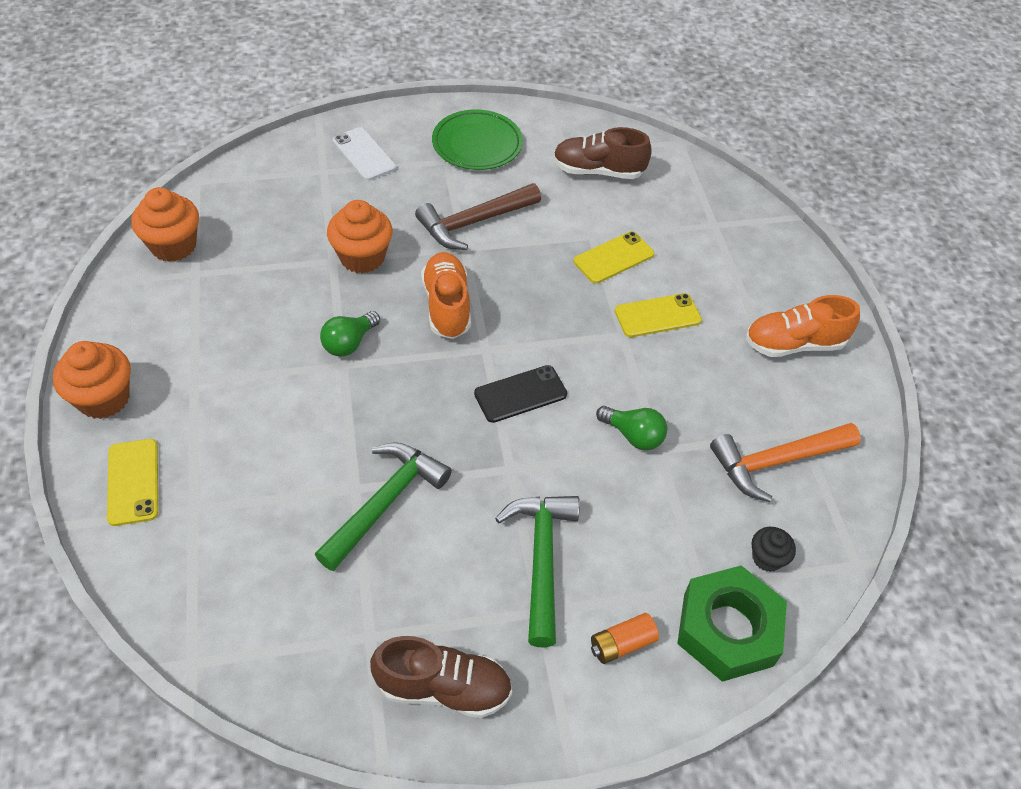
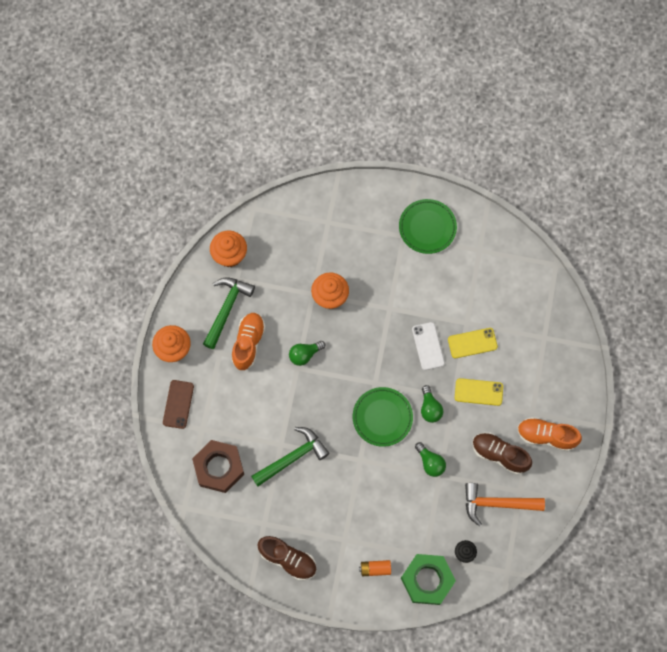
camera: 25 degrees right, 20 degrees up
yellow phone [107,439,158,526] -> brown phone [163,380,194,429]
white phone [333,127,396,181] -> white phone moved to [412,322,445,370]
brown hammer [415,183,541,250] -> none
orange shoe [421,252,471,339] -> orange shoe moved to [232,313,266,370]
black phone [474,365,567,423] -> green plate [353,387,413,447]
green hammer [495,496,580,648] -> green hammer moved to [203,278,255,349]
brown shoe [553,127,652,179] -> brown shoe moved to [472,432,532,475]
none -> brown nut [192,440,244,493]
none -> green light bulb [421,385,443,423]

